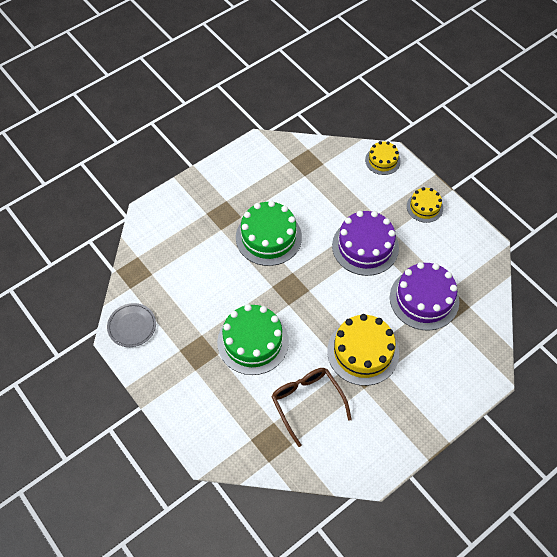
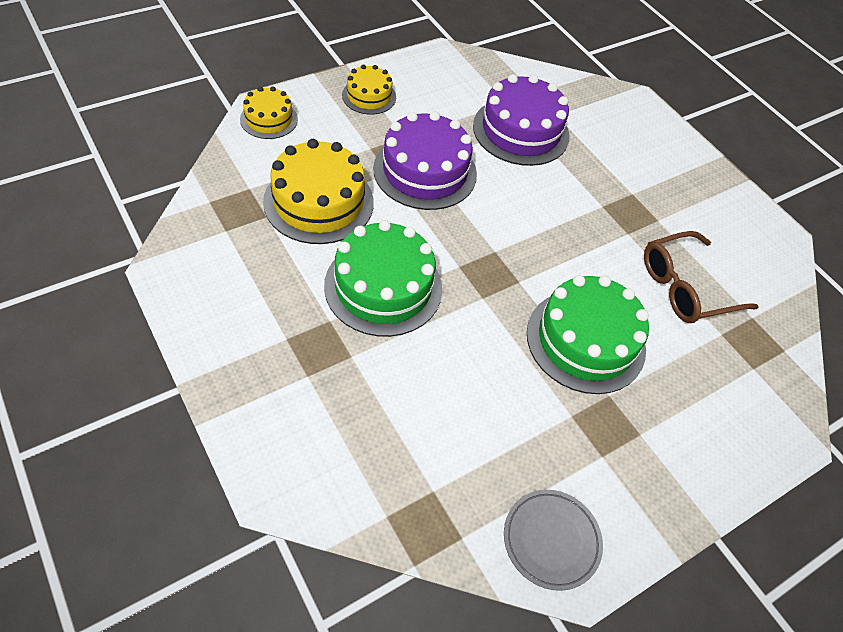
camera: 90 degrees left, 5 degrees down
yellow cake [327,314,399,386] -> yellow cake moved to [263,139,374,244]

